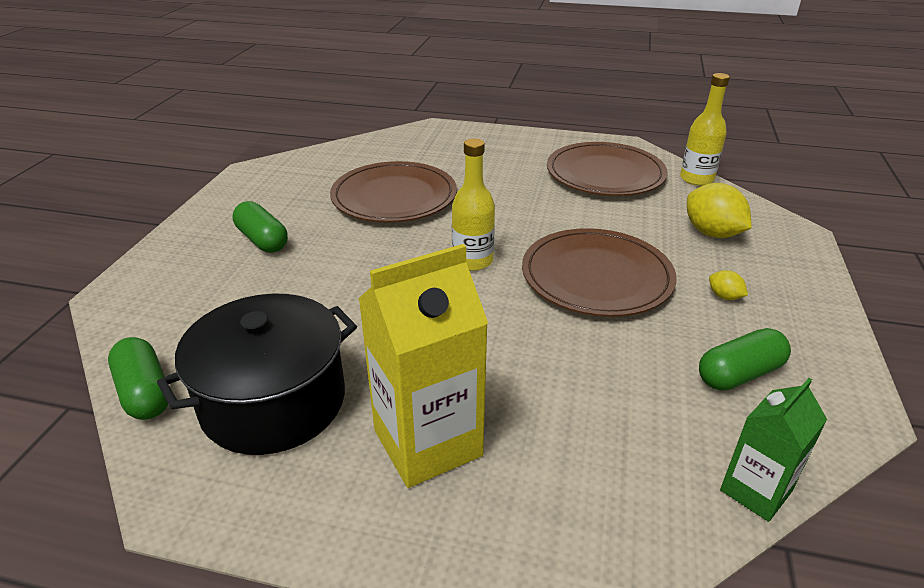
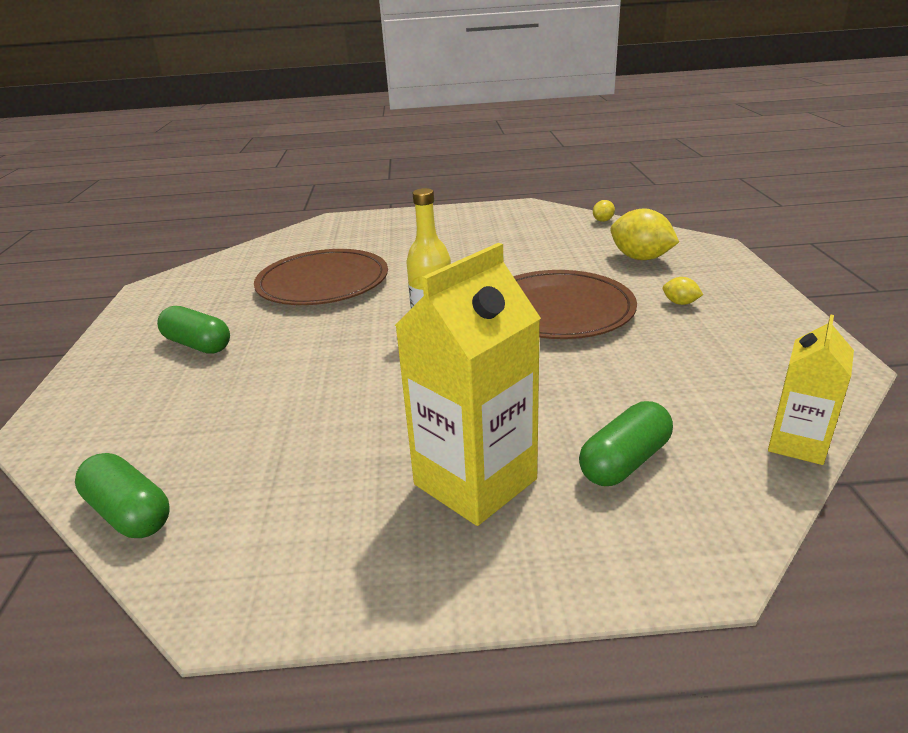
camera: 15 degrees left, 5 degrees down
black pot [157,293,357,455] -> none
brown plate [547,142,668,196] -> none
yellow bottle [680,73,730,186] -> yellow lemon [593,200,615,222]
green capsule [699,328,791,391] -> green capsule moved to [579,401,673,486]
green carton [720,378,827,522] -> yellow carton [768,314,854,465]

